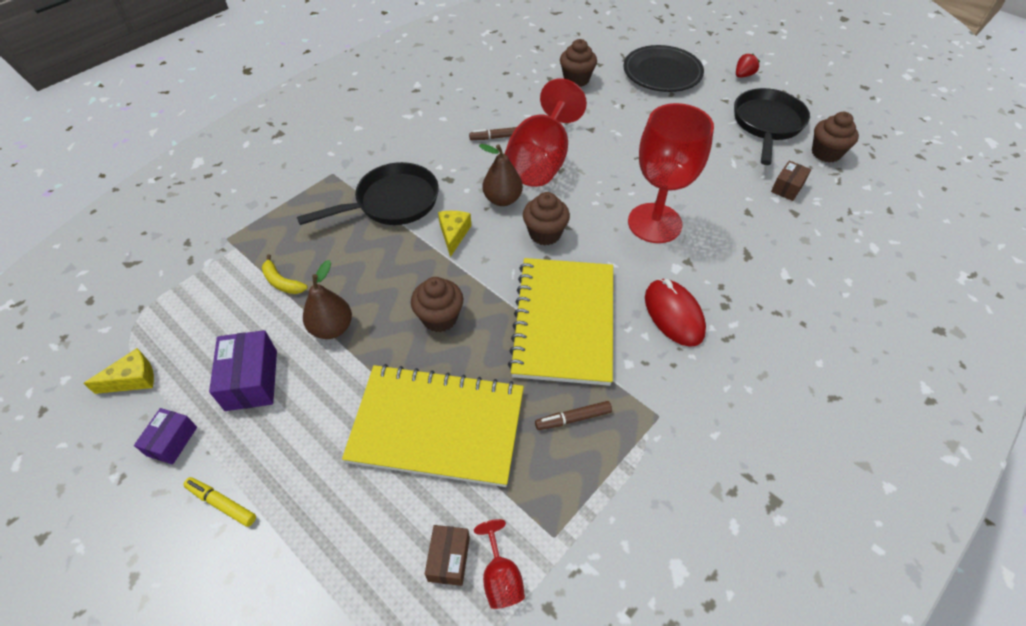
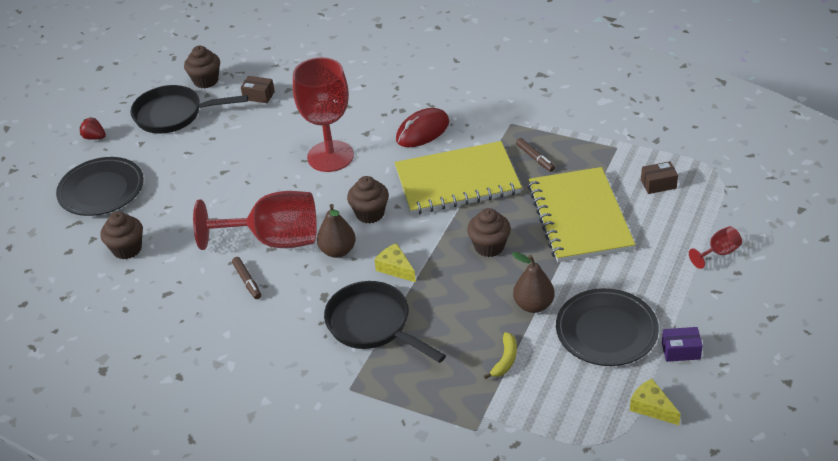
camera: 105 degrees left, 10 degrees down
yellow marker [183,477,256,527] -> none
purple box [209,330,277,411] -> black plate [556,288,659,366]
yellow cheese [438,211,471,257] -> yellow cheese turned 60 degrees clockwise [374,243,416,282]
red goblet [474,519,525,609] -> red goblet moved to [689,226,742,269]

